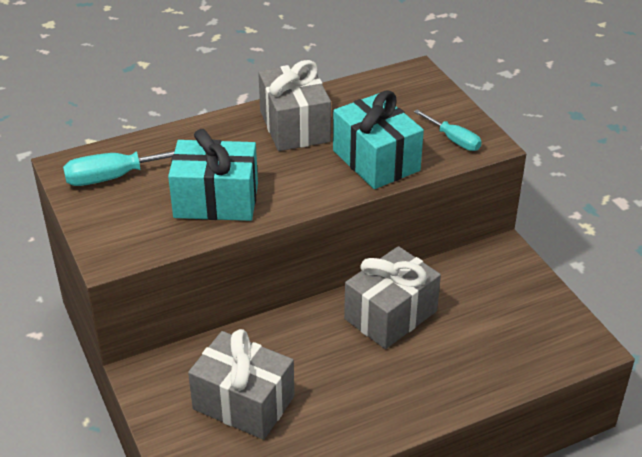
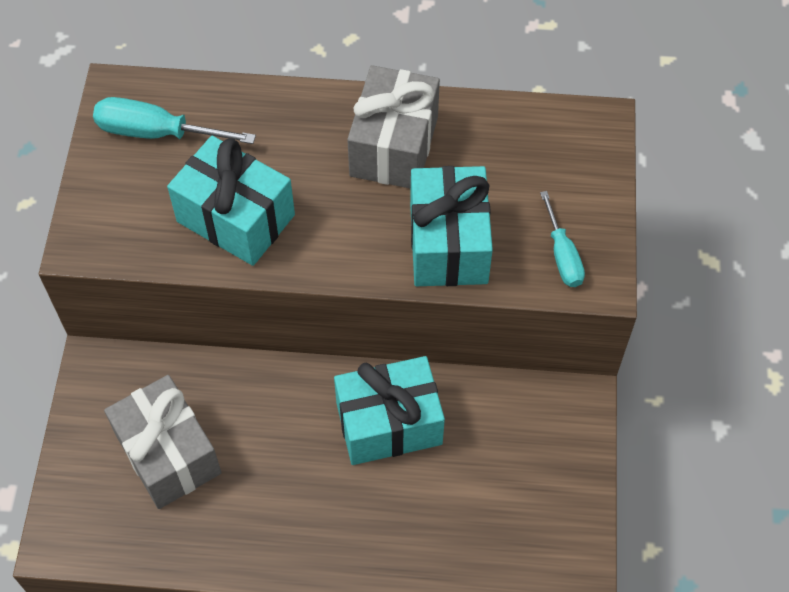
camera: 30 degrees right, 20 degrees up
grey gift [344,246,441,349] -> turquoise gift [334,356,445,465]

